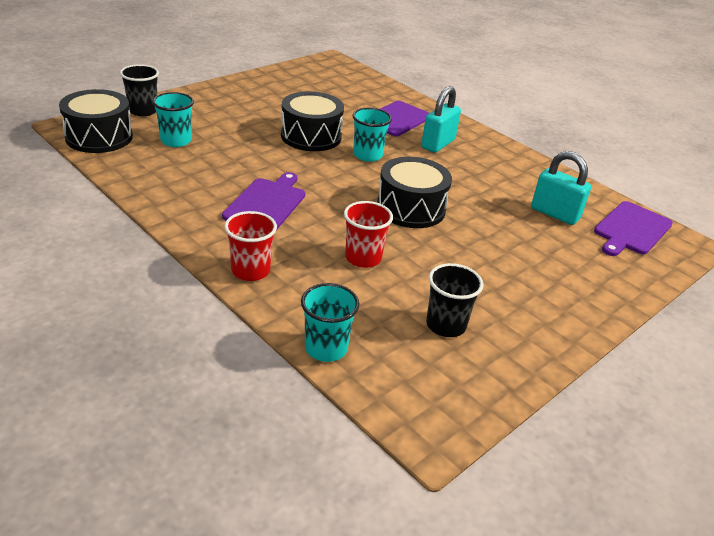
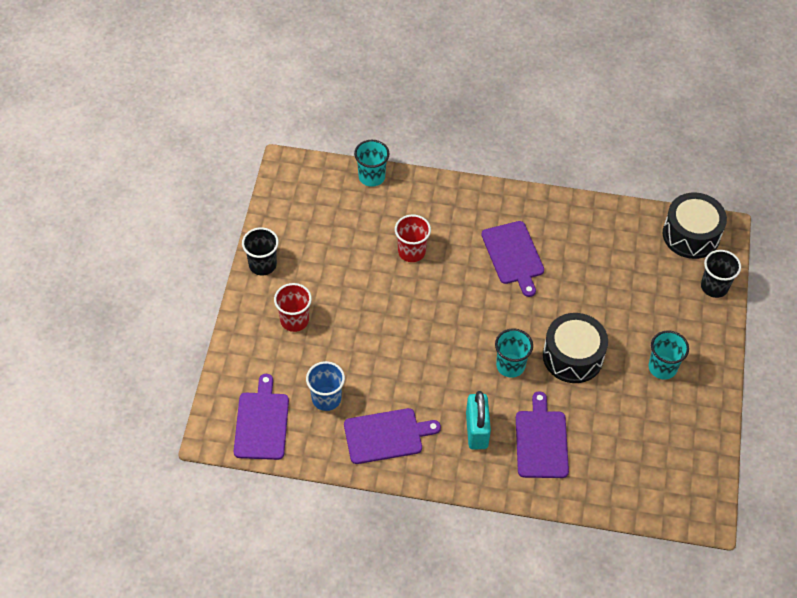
camera: 145 degrees right, 20 degrees up
turquoise cup [152,92,194,147] -> turquoise cup moved to [649,331,689,379]
red cup [224,211,277,281] -> red cup moved to [274,283,312,332]
black drum [377,157,452,228] -> none
black cup [426,263,483,337] -> black cup moved to [242,227,279,276]
turquoise padlock [531,151,591,225] -> blue cup [306,361,345,411]
none -> purple cutting board [344,408,441,464]

